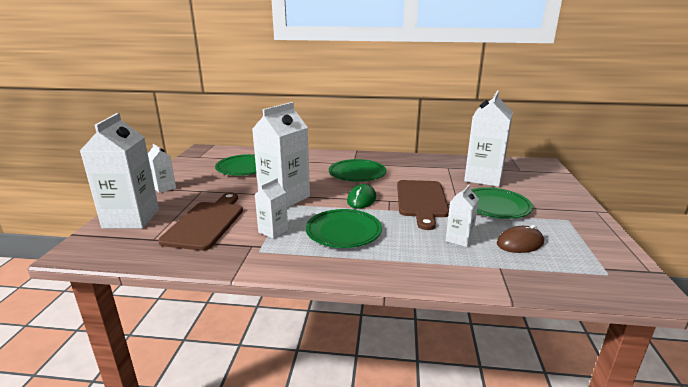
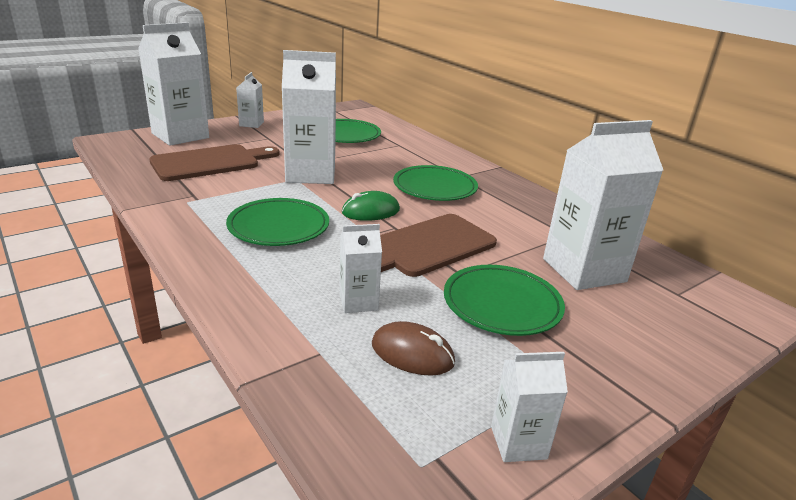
camera: 45 degrees right, 5 degrees up
white carton [255,178,288,239] -> white carton moved to [491,352,568,462]

